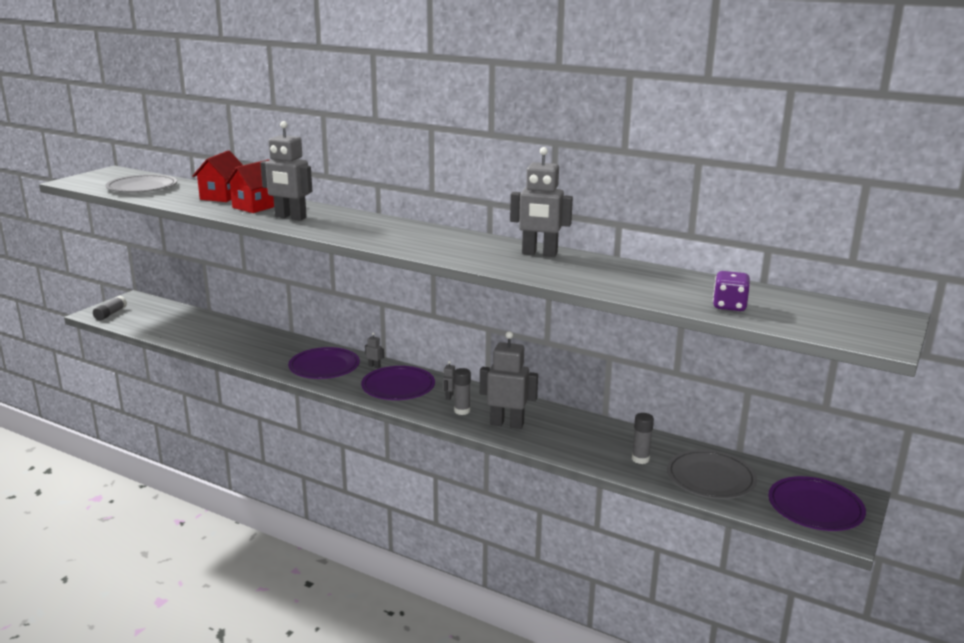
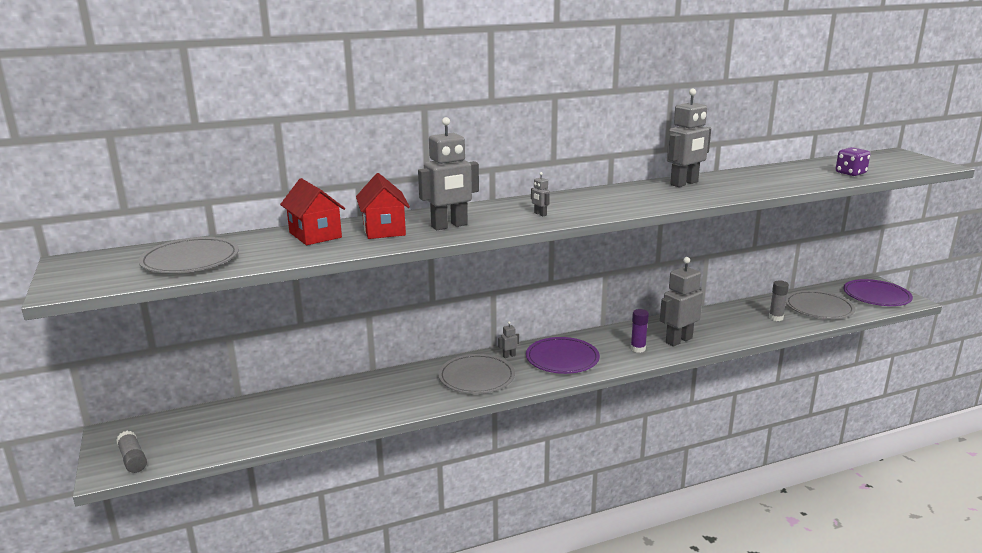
camera: 50 degrees left, 0 degrees up
purple plate [288,347,360,379] -> grey plate [438,354,515,394]
grey robot [443,361,455,400] -> grey robot moved to [531,172,550,216]
grey glue stick [454,368,471,415] -> purple glue stick [631,309,649,353]

